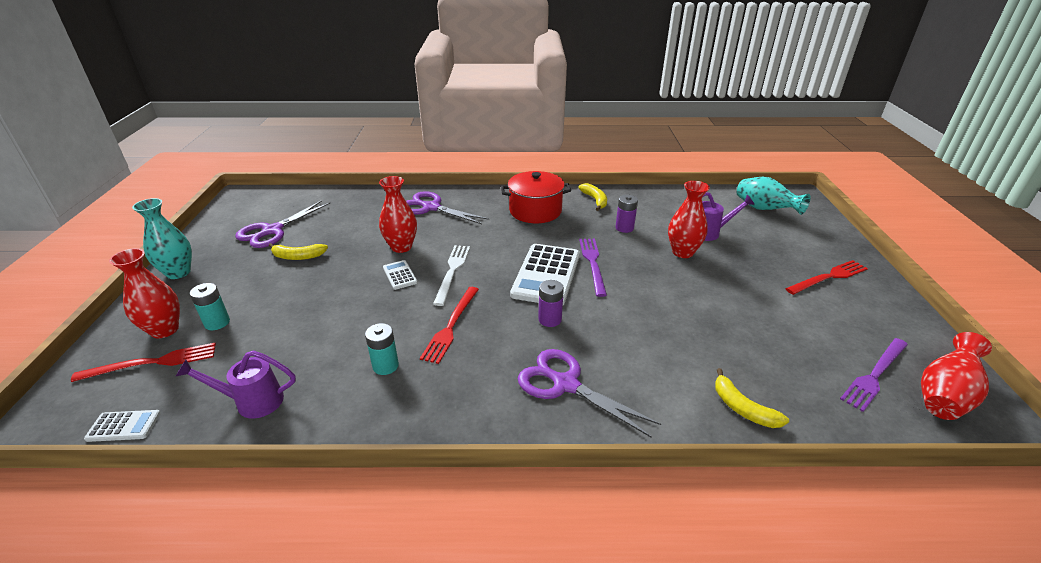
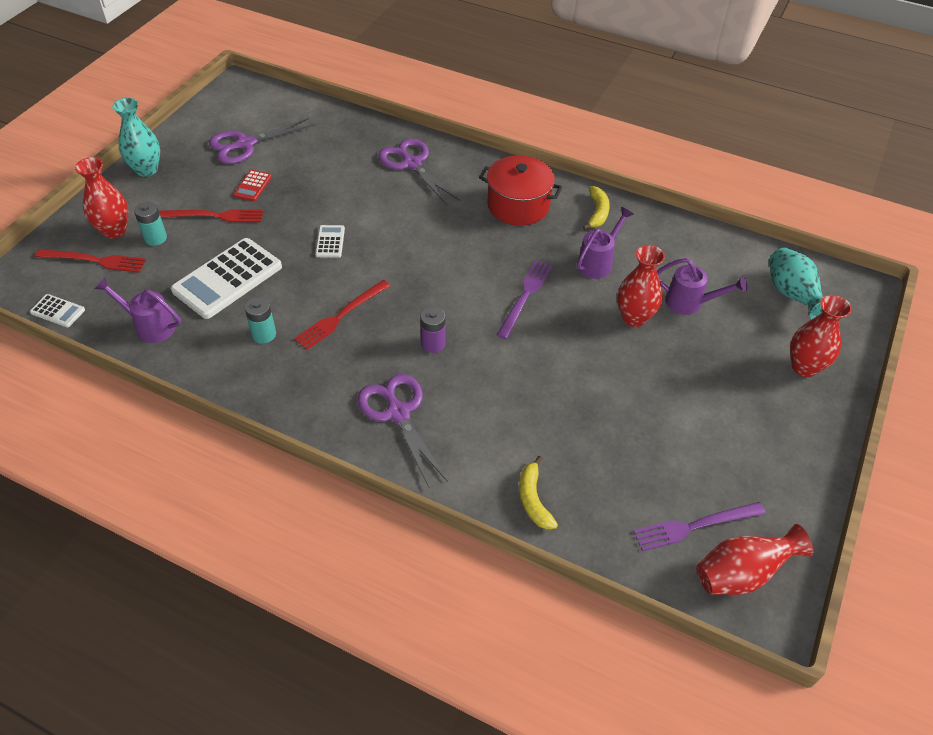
camera: 25 degrees right, 15 degrees up
yellow banana [269,243,328,260] -> red calculator [233,170,272,201]
red vase [379,176,417,253] -> red vase moved to [790,295,852,377]
white fork [433,245,470,306] -> none
white calculator [510,244,580,305] -> white calculator moved to [171,238,282,319]
purple battery [615,195,638,233] -> purple watering can [577,207,634,279]
red fork [785,260,868,295] -> red fork moved to [159,209,263,222]

